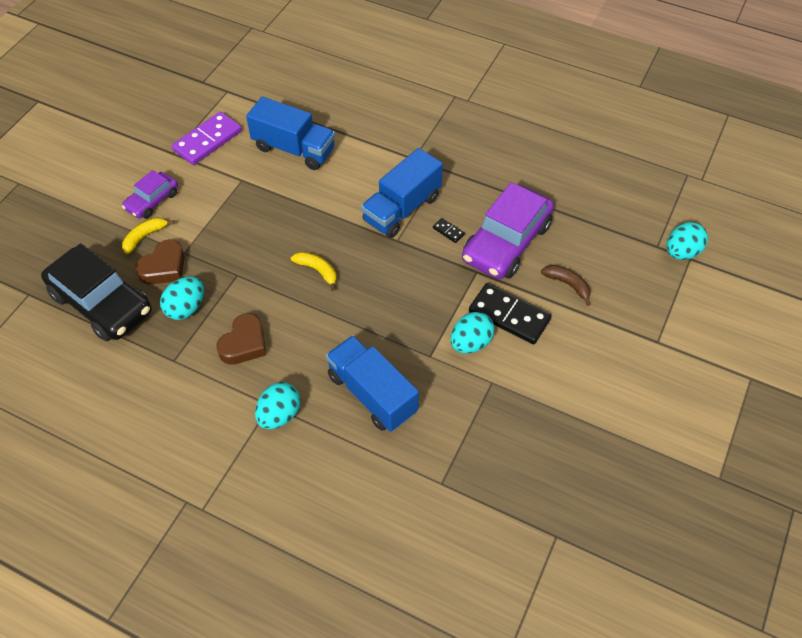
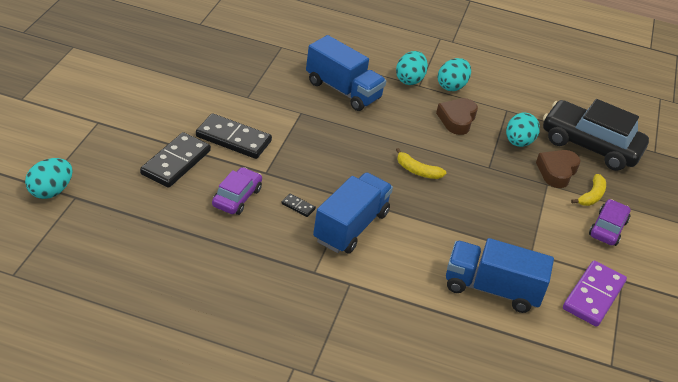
camera: 165 degrees right, 15 degrees down
turquoise egg [450,312,495,354] -> turquoise egg moved to [438,58,471,91]
purple car [462,182,554,279] -> purple car [212,167,262,215], size x0.53
brown banana [541,265,591,306] -> black domino [140,132,211,188]

